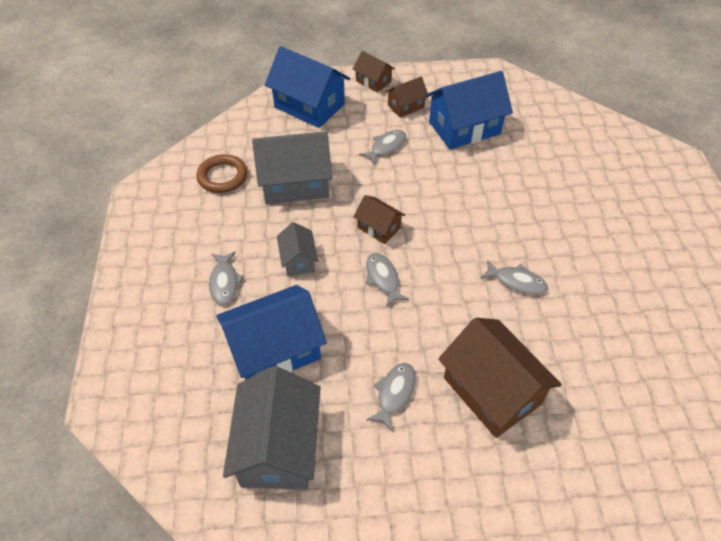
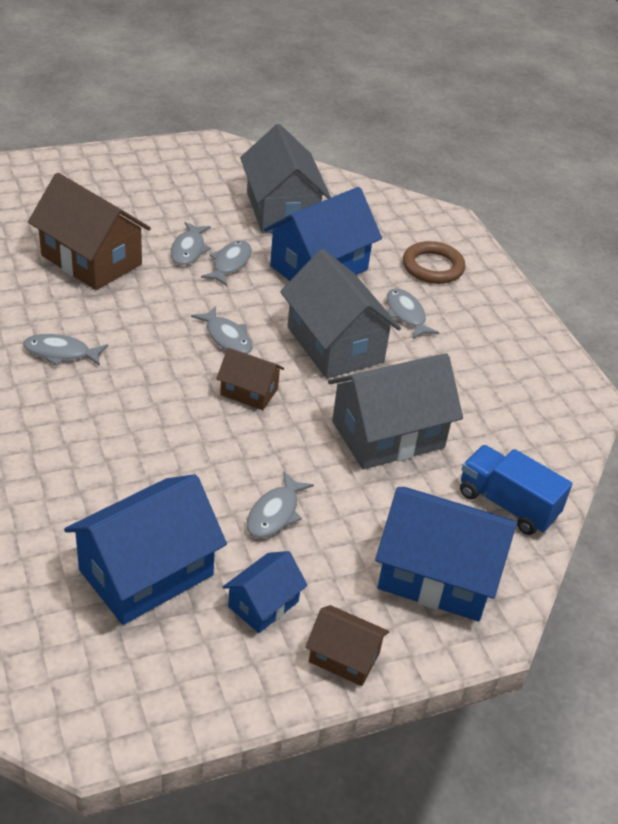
camera: 160 degrees right, 10 degrees down
brown ring [197,154,247,193] -> brown ring moved to [403,241,466,284]
grey house [277,222,318,276] -> grey house [280,249,401,379], size x1.91
brown house [385,77,428,118] -> blue house [223,551,308,633]
none -> grey fish [201,241,252,286]
none -> blue truck [460,445,572,535]

